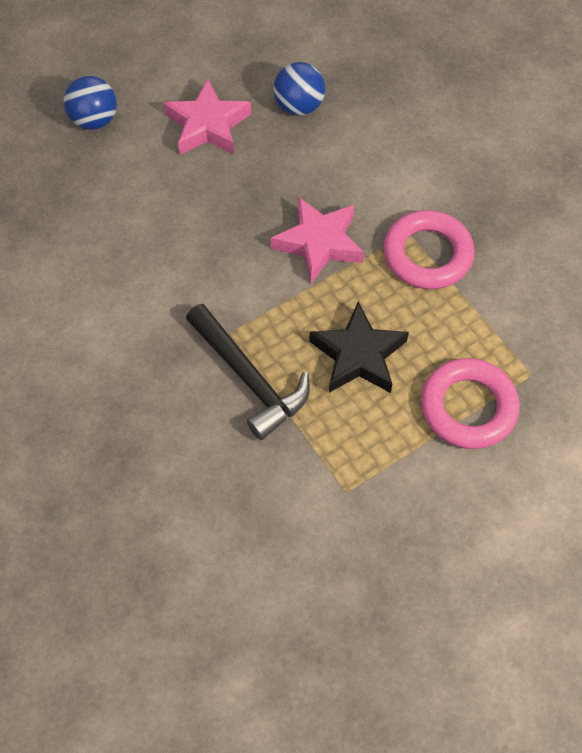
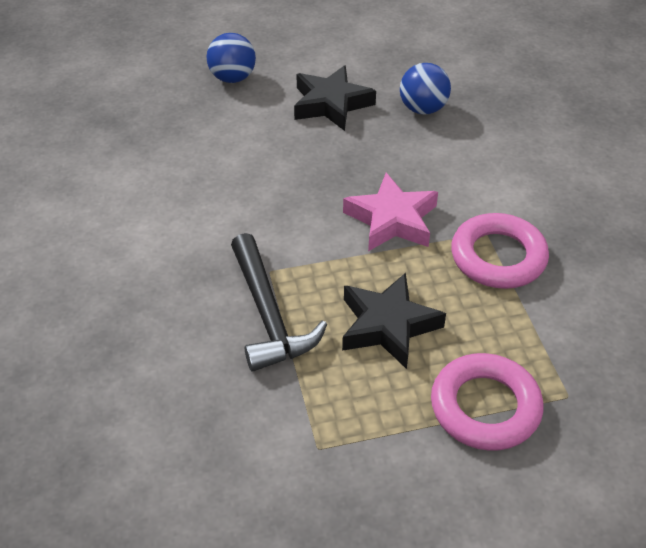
camera: 20 degrees right, 15 degrees down
pink star [163,79,251,155] -> black star [294,65,376,131]

